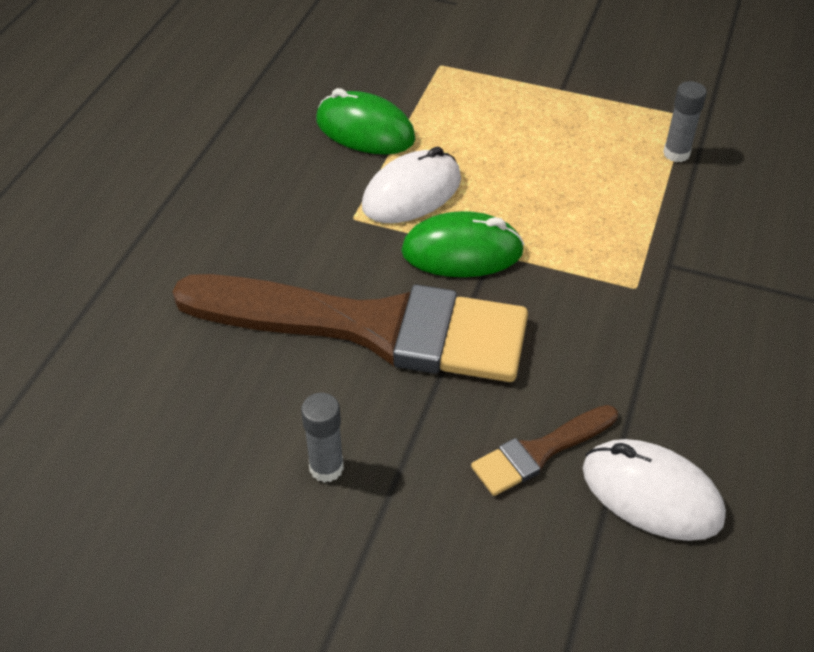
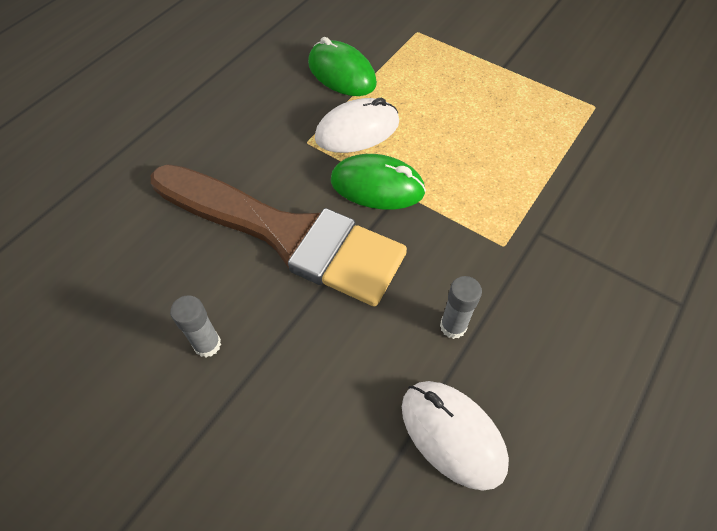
camera: 15 degrees right, 10 degrees up
brown brush [471,405,618,496] -> none
grey glue stick [663,81,707,162] -> grey glue stick moved to [440,276,482,339]

